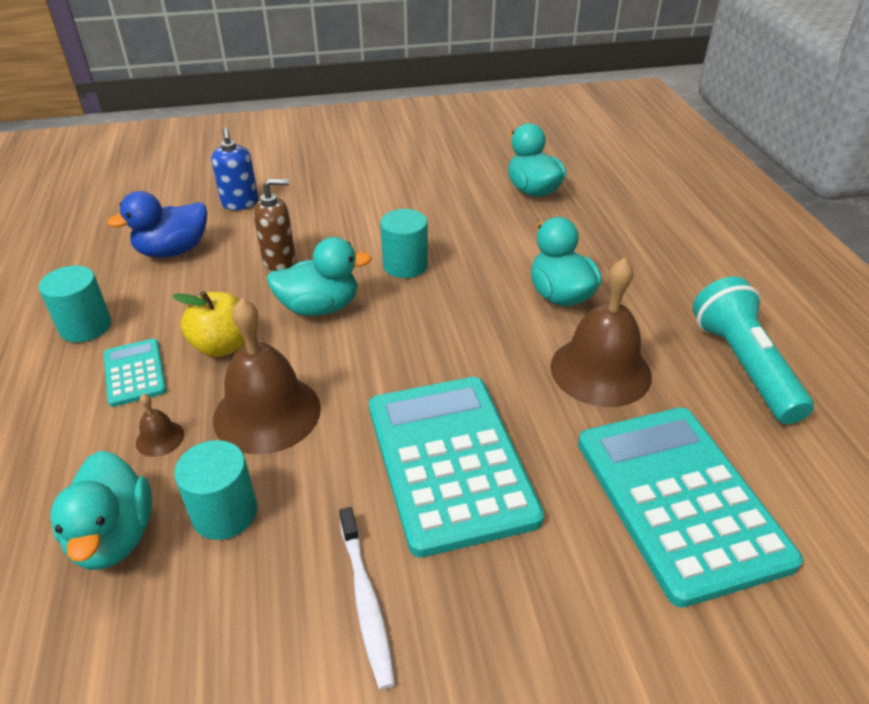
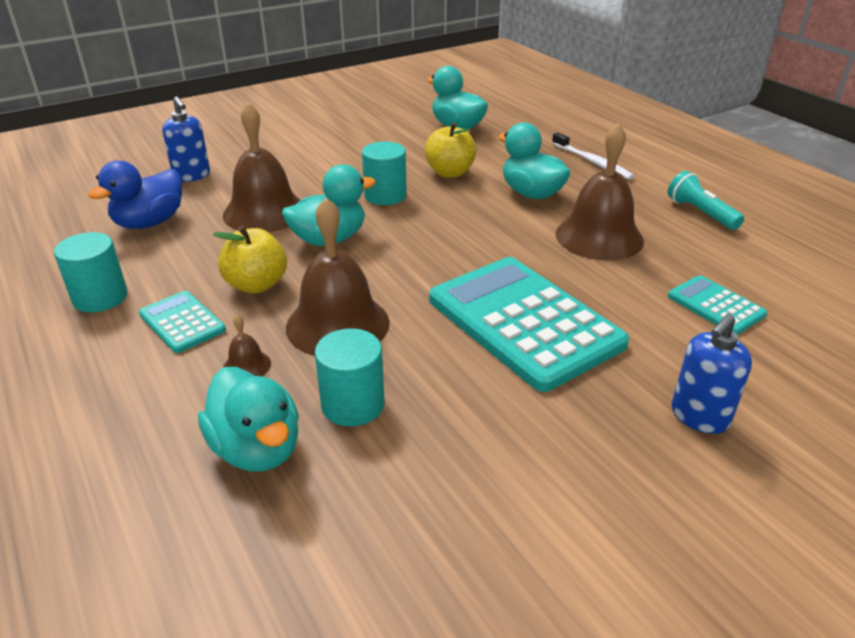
camera: 20 degrees left, 5 degrees down
brown soap dispenser [253,179,295,271] -> brown bell [223,102,300,232]
white toothbrush [339,507,395,690] -> white toothbrush moved to [552,132,634,180]
turquoise calculator [578,407,803,608] -> turquoise calculator [668,275,767,335], size x0.47
turquoise flashlight [692,276,814,424] -> turquoise flashlight [668,171,744,230], size x0.61
none -> yellow apple [424,122,477,178]
none -> blue soap dispenser [672,313,752,434]

